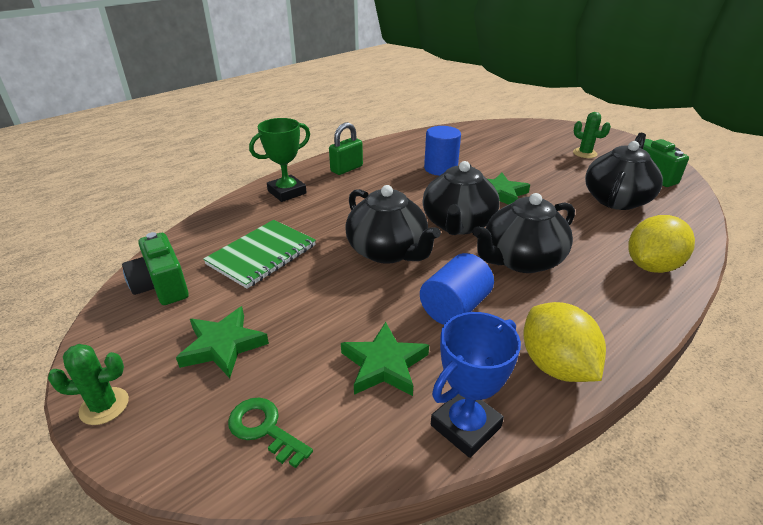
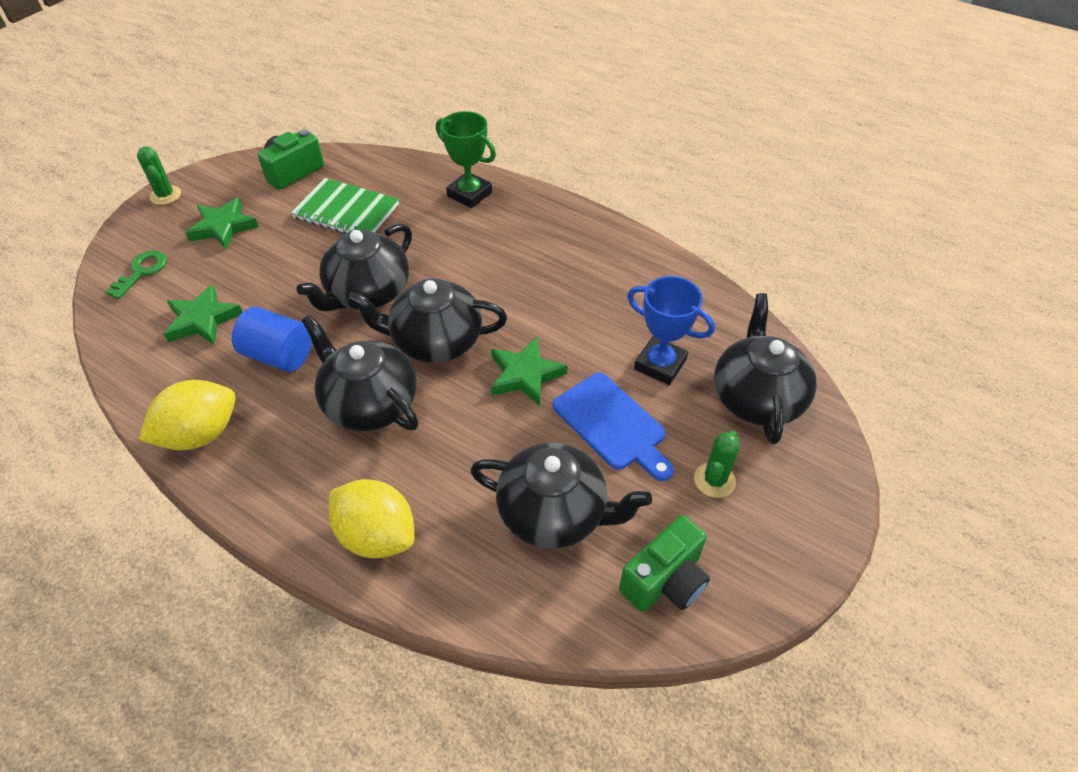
camera: 75 degrees right, 15 degrees up
green padlock [329,122,363,175] -> none
blue cylinder [424,126,461,176] -> none
blue trophy [431,312,521,458] -> blue trophy moved to [627,276,715,385]
none -> blue cutting board [553,373,674,481]
none -> black teapot [714,293,817,444]

